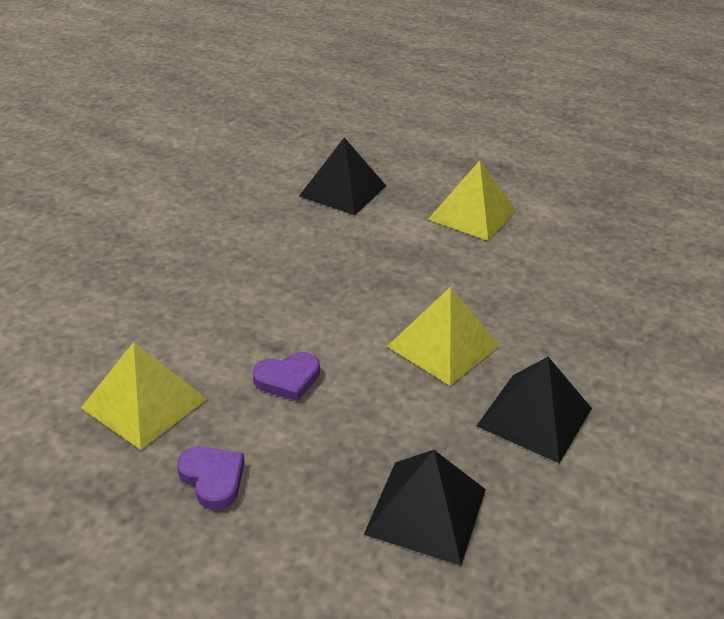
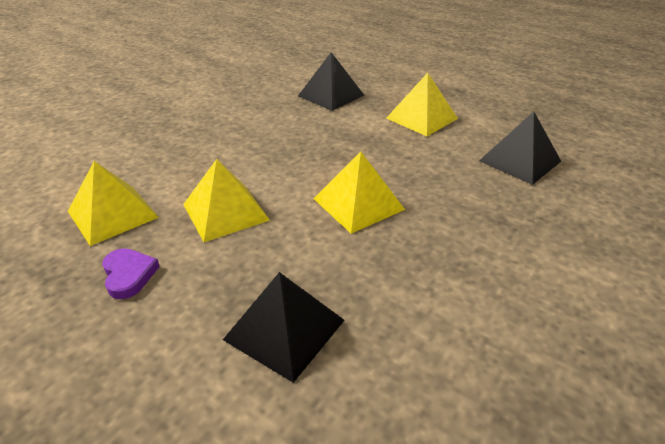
camera: 15 degrees right, 0 degrees up
purple heart [253,352,320,401] -> yellow pyramid [183,159,270,242]
black pyramid [477,357,592,464] -> black pyramid moved to [479,112,561,185]

